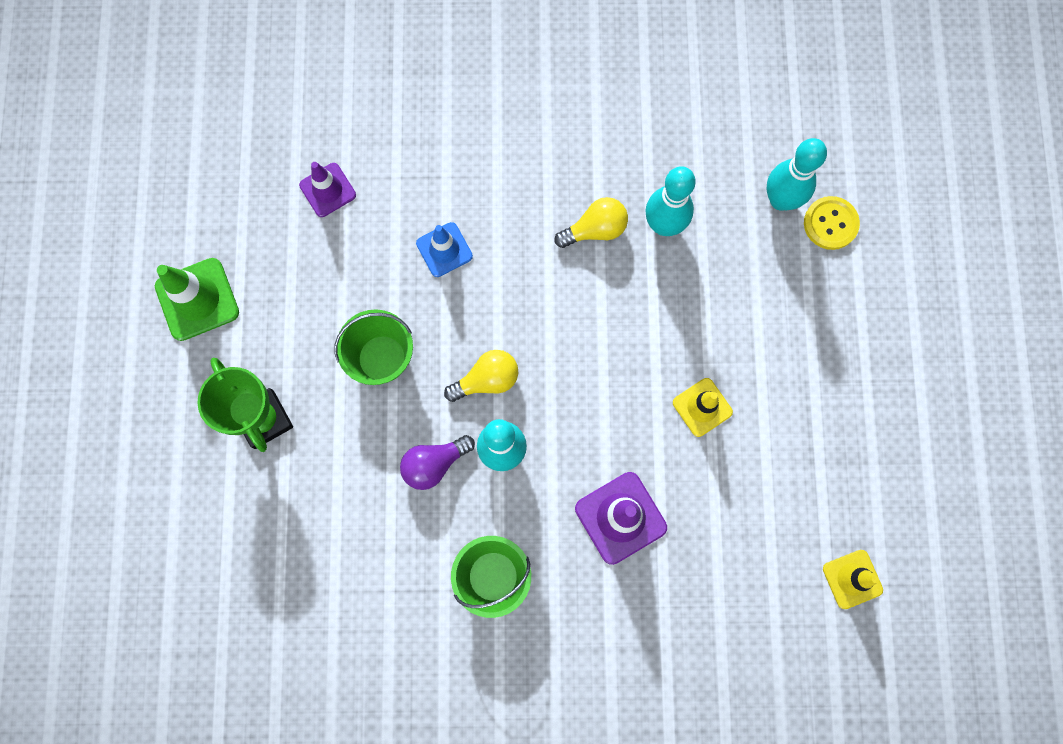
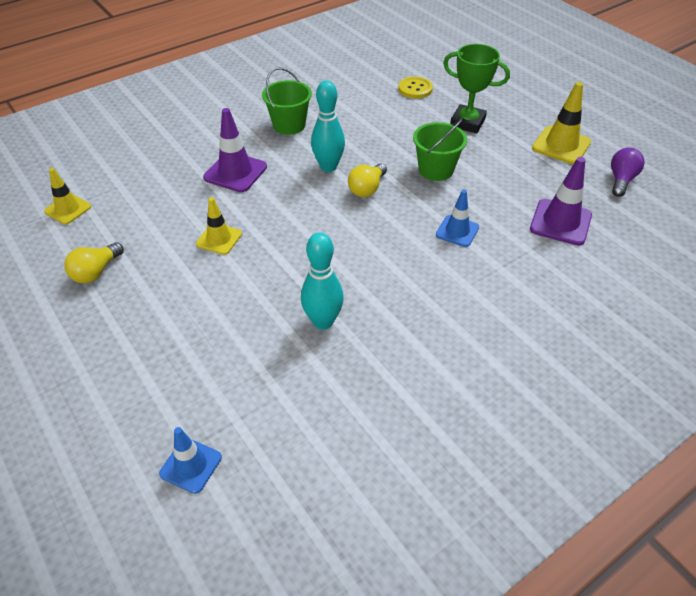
camera: 145 degrees right, 30 degrees down
green traffic cone [155,258,239,341] -> yellow traffic cone [532,82,591,164]
purple traffic cone [299,162,356,217] -> purple traffic cone [530,157,592,246], size x1.52
purple light bulb [400,435,475,490] -> purple light bulb moved to [611,148,645,197]
yellow light bulb [555,197,628,248] -> yellow light bulb moved to [64,242,124,283]
turquoise bowling pin [767,138,827,211] -> none
yellow button [804,196,860,250] -> yellow button moved to [398,77,433,99]
none -> blue traffic cone [159,427,222,494]

